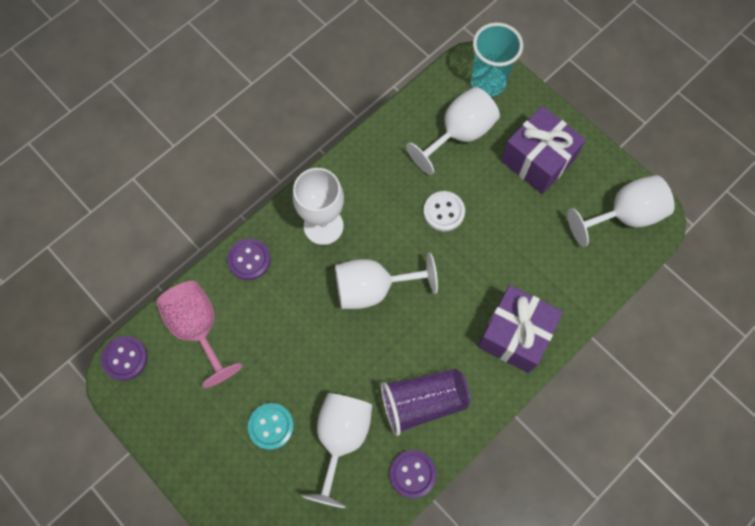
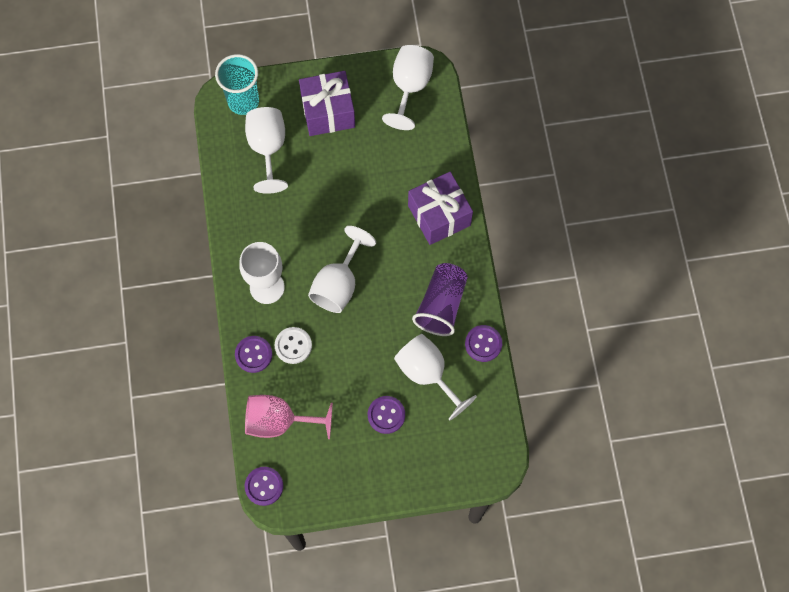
camera: 55 degrees left, 0 degrees up
turquoise button [248,403,294,450] -> purple button [368,396,405,434]
white button [423,191,465,232] -> white button moved to [275,327,312,364]

